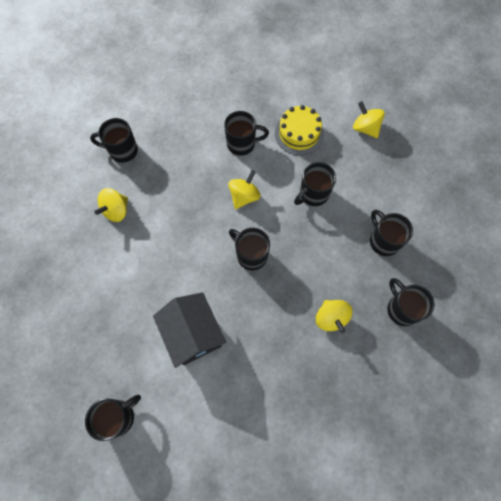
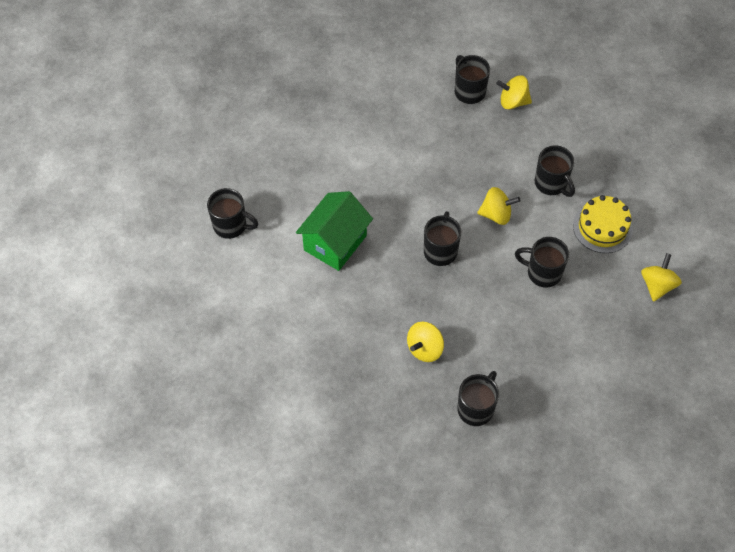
camera: 60 degrees right, 10 degrees down
yellow spinning top [94,188,128,222] -> yellow spinning top moved to [496,75,532,110]
black house [153,292,226,368] -> green house [296,191,373,271]
black mug [370,210,413,256] -> none

